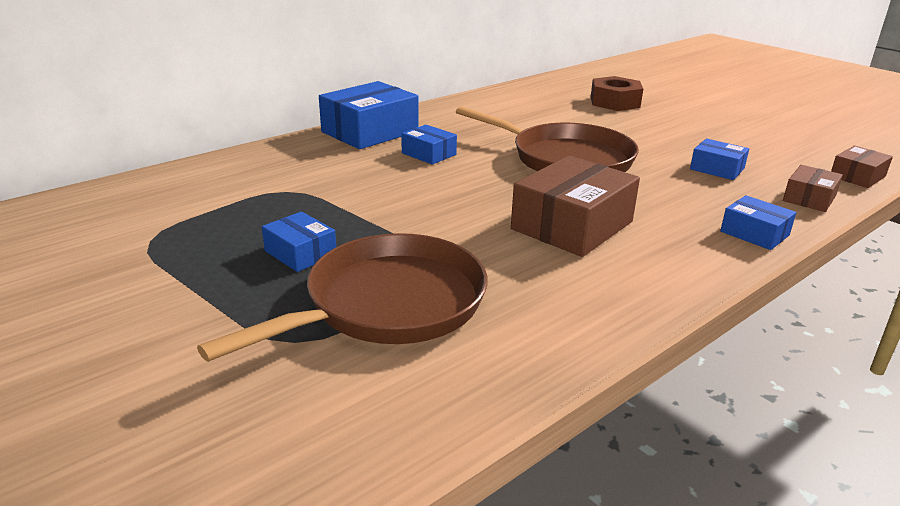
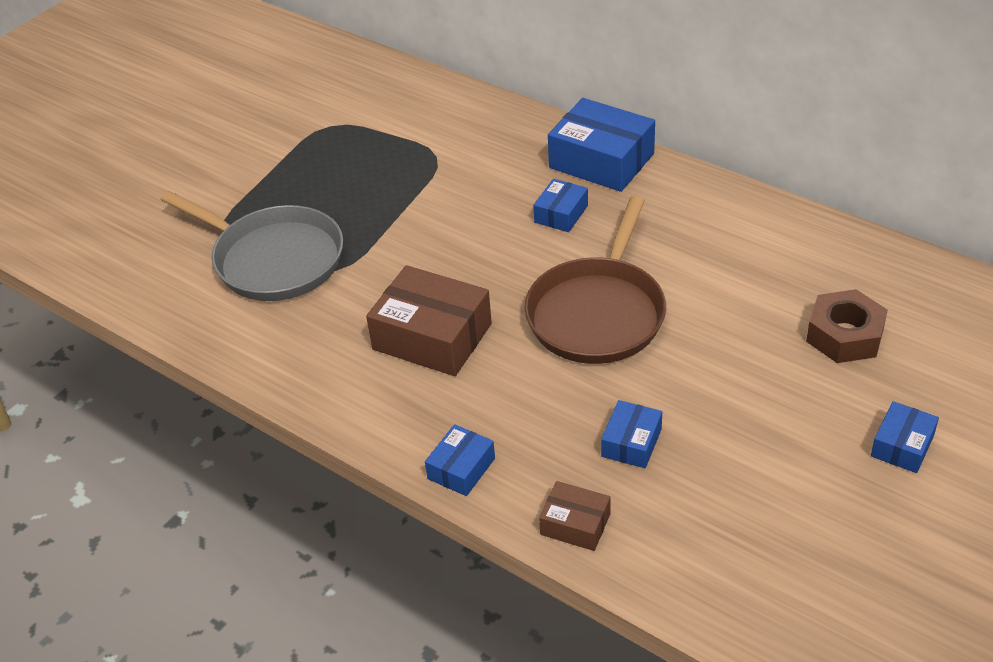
camera: 80 degrees right, 15 degrees up
brown pan [197,233,488,362] -> grey pan [160,191,343,301]
blue box [262,212,336,272] -> blue box moved to [871,401,939,473]
brown box [831,146,893,188] -> none

